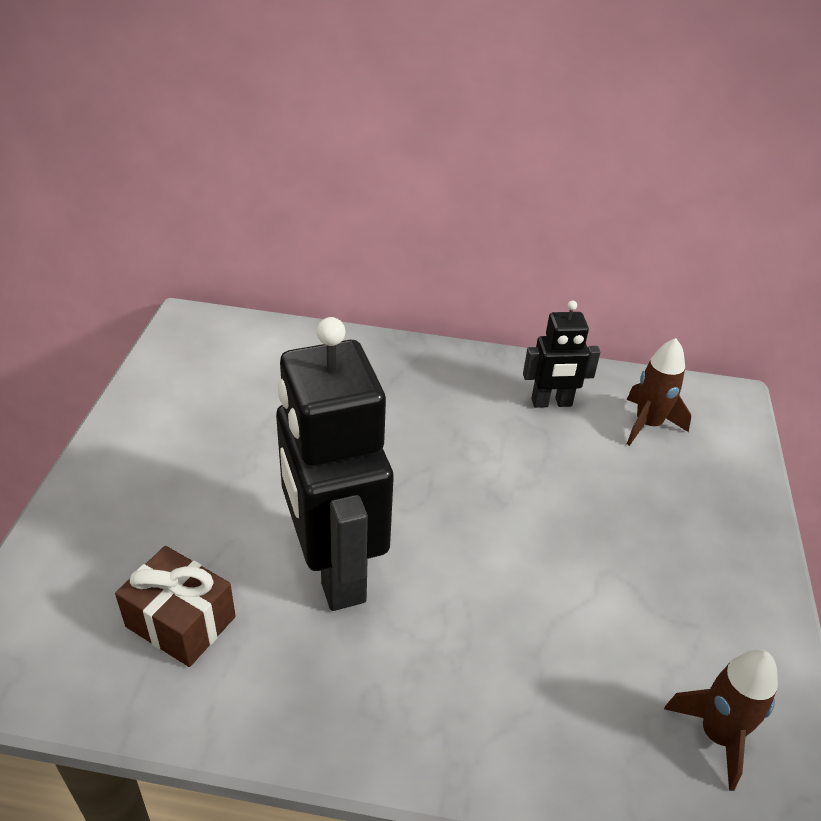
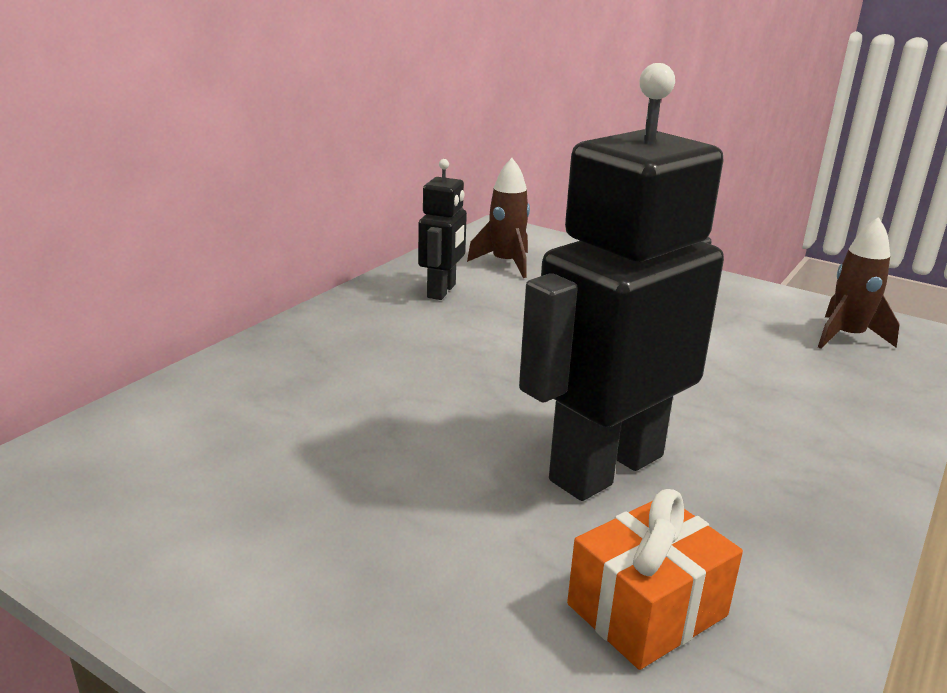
camera: 65 degrees left, 15 degrees down
brown gift [115,546,236,667] -> orange gift [567,489,743,670]
black robot [276,317,394,611] -> black robot turned 135 degrees clockwise [519,63,724,501]

